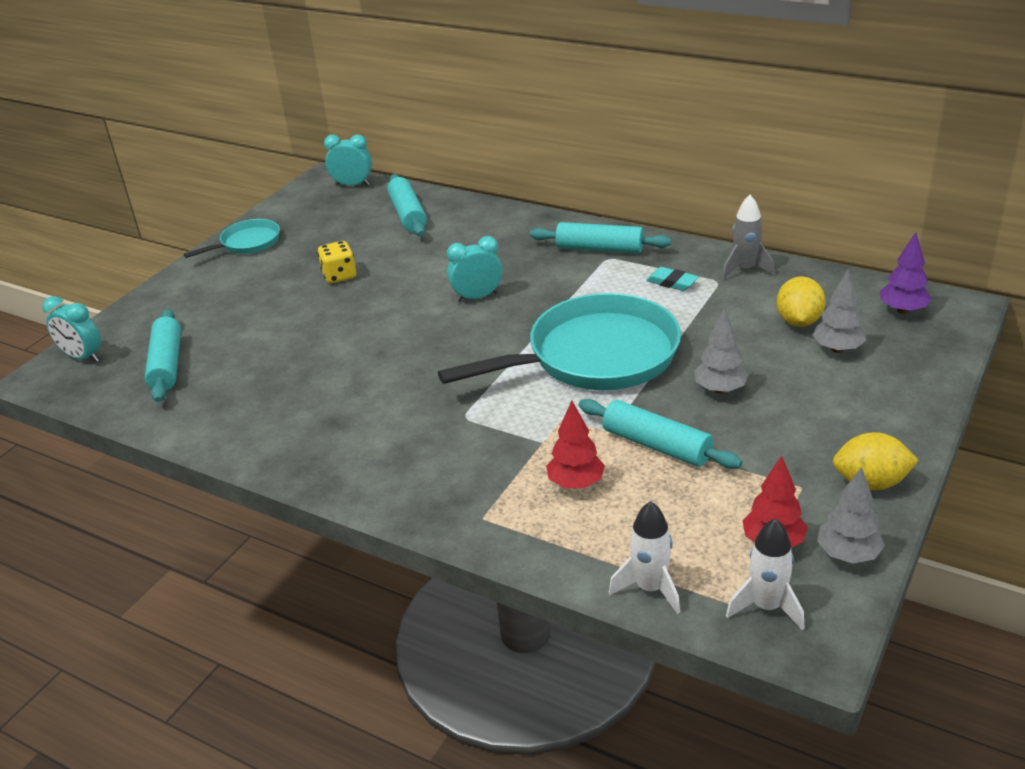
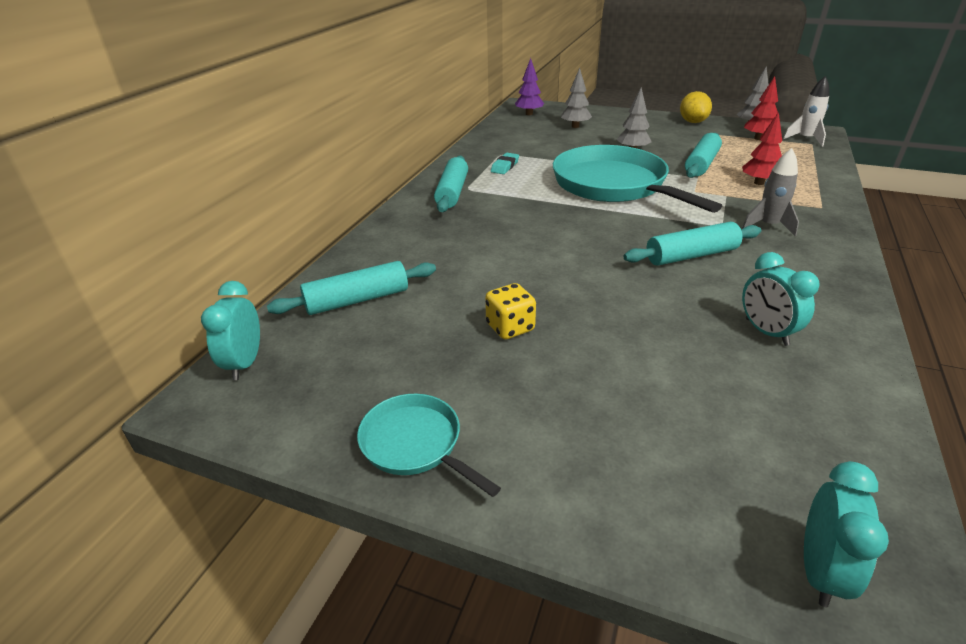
camera: 100 degrees left, 0 degrees up
turquoise rolling pin [145,309,181,402] -> turquoise rolling pin moved to [624,222,761,266]
turquoise clock [447,236,503,302] -> turquoise clock moved to [742,252,820,346]
white rocket [609,501,680,614] -> none
grey rocket [722,195,774,280] -> grey rocket moved to [742,148,799,237]
yellow lemon [776,276,826,327] -> none

